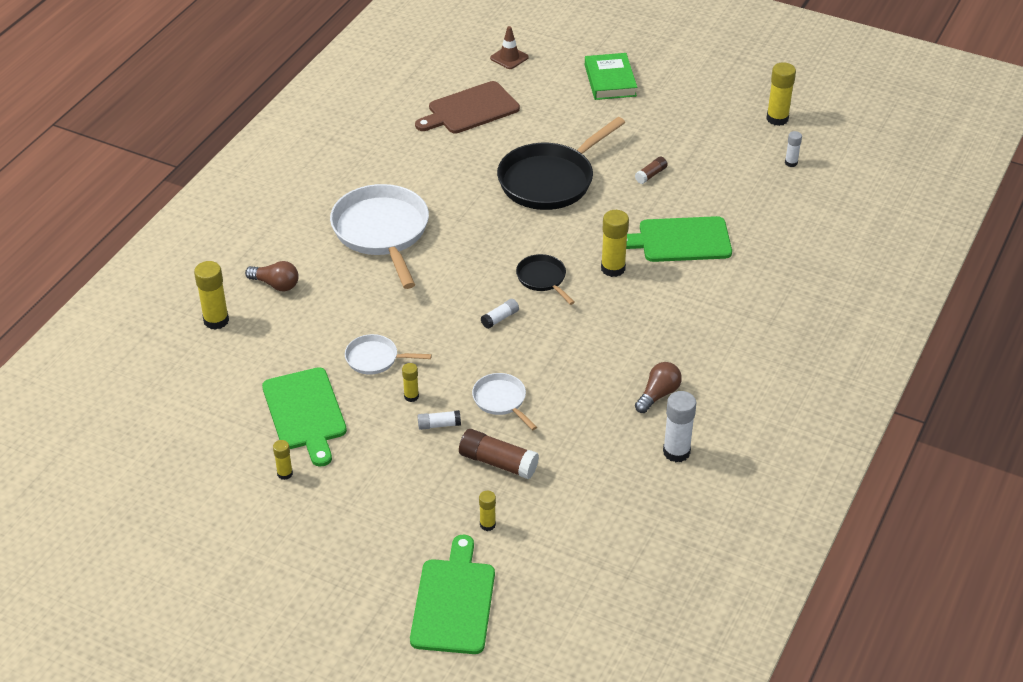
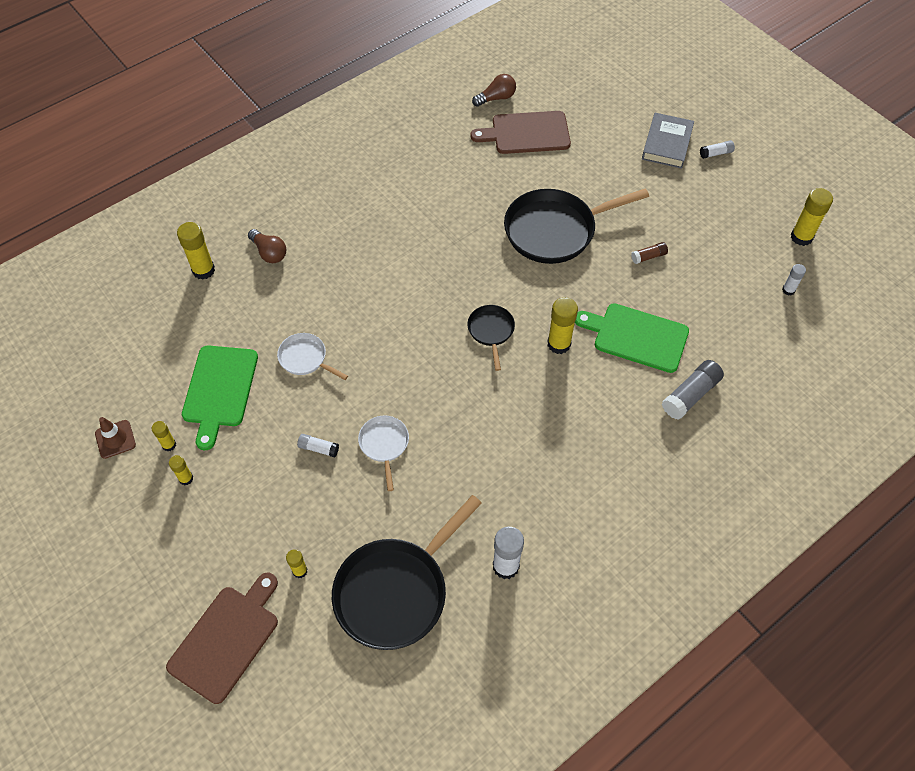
camera: 25 degrees right, 15 degrees up
white pan [330,184,429,289] -> none
yellow glue stick [402,363,419,402] -> yellow glue stick moved to [169,455,193,485]
green cutting board [410,535,495,654] -> brown cutting board [166,573,278,704]
brown glue stick [459,429,539,479] -> none
white glue stick [481,299,519,329] -> white glue stick moved to [700,140,735,159]
brown traffic cone [490,26,529,69] -> brown traffic cone moved to [95,417,136,459]
green book [585,53,637,100] -> grey book [642,113,694,169]
brown light bulb [635,362,682,413] -> brown light bulb moved to [472,74,516,107]
none -> black pan [332,495,482,650]
none -> grey glue stick [662,360,724,420]

